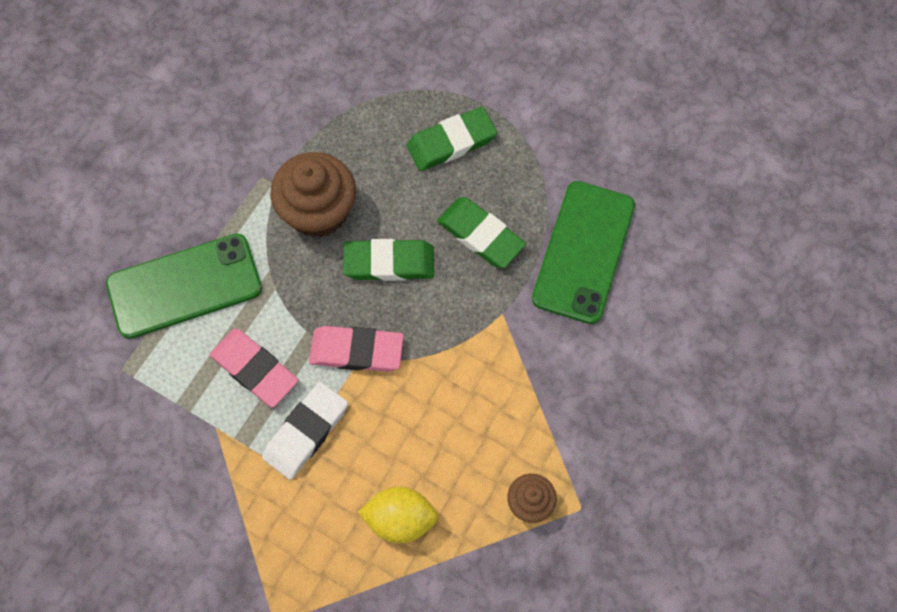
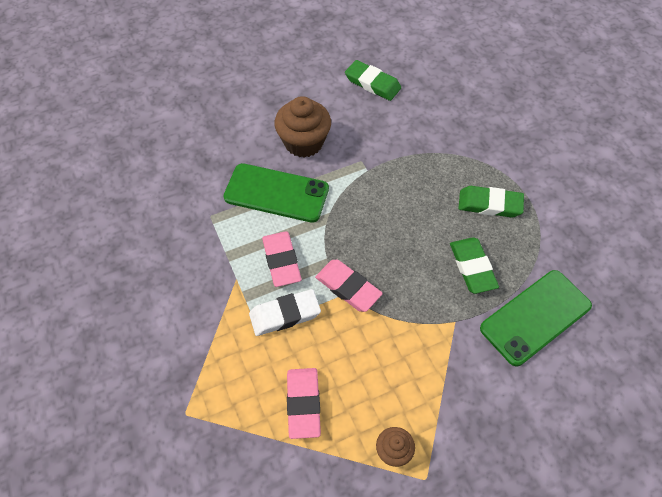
camera: 35 degrees right, 10 degrees down
brown cupcake [270,152,356,238] -> brown cupcake moved to [275,96,331,158]
green eraser [343,239,434,281] -> green eraser moved to [345,60,401,101]
yellow lemon [358,487,438,543] -> pink eraser [287,368,321,439]

